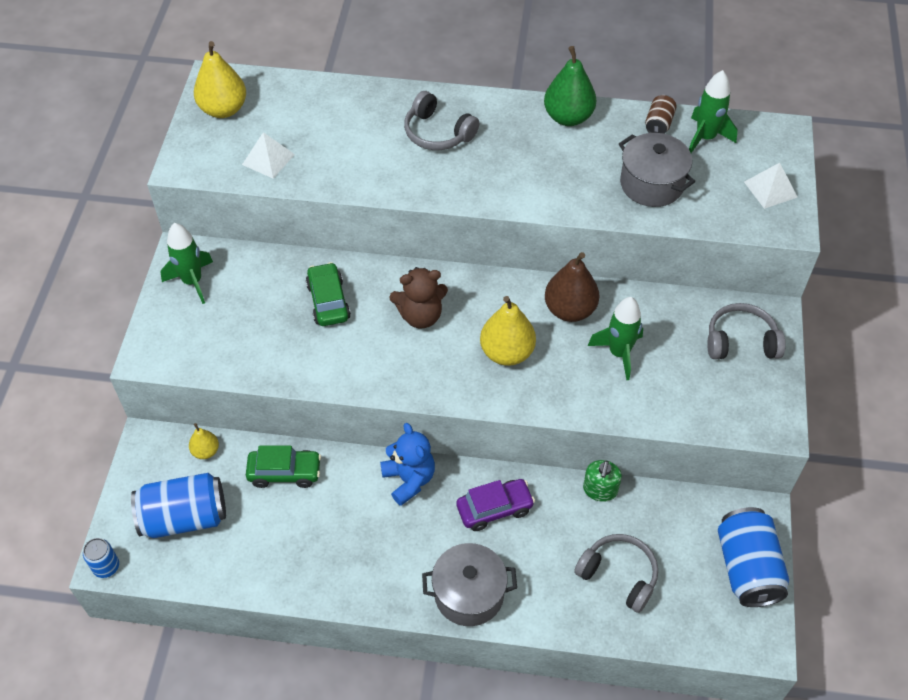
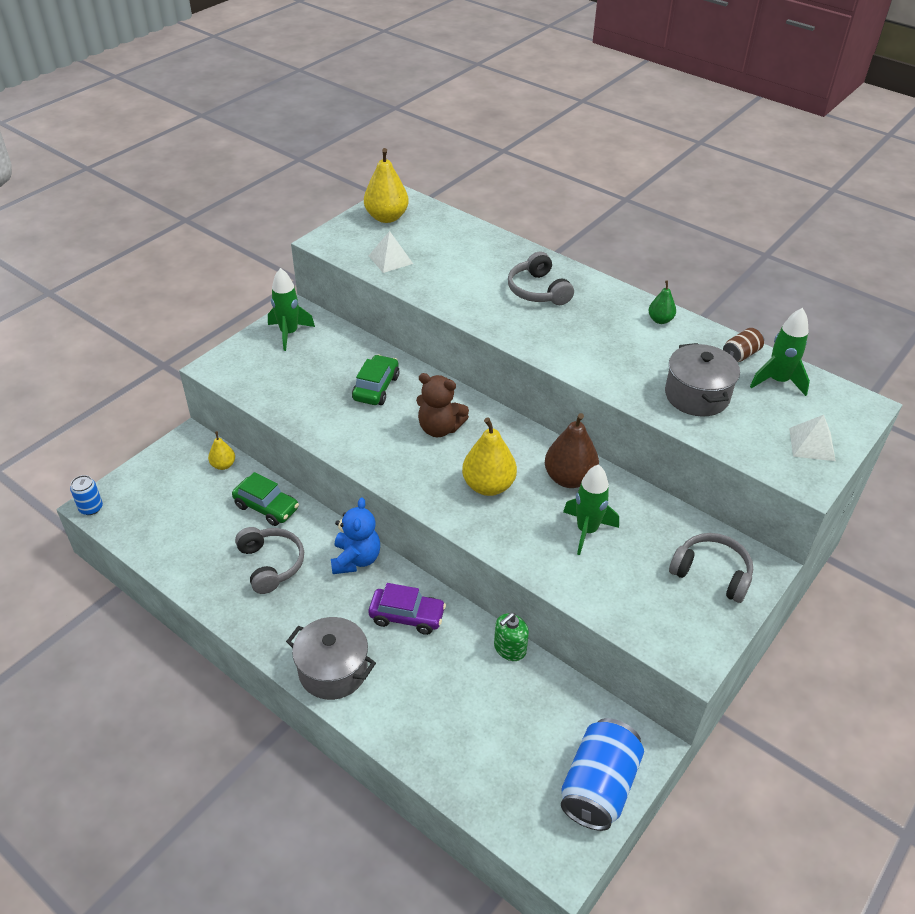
camera: 30 degrees right, 10 degrees down
blue can [131,473,226,538] -> none
green pear [544,46,596,126] -> green pear [649,280,676,324], size x0.54
grey headphones [574,534,658,613] -> grey headphones moved to [235,527,304,594]

